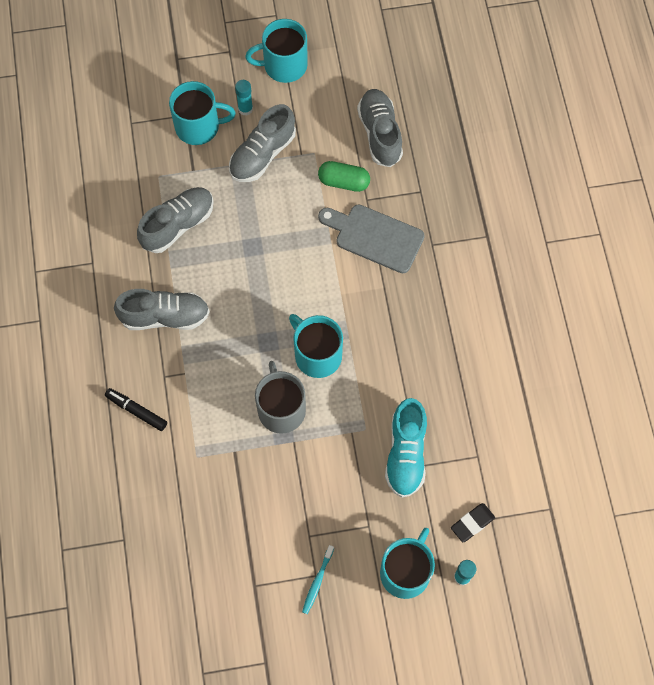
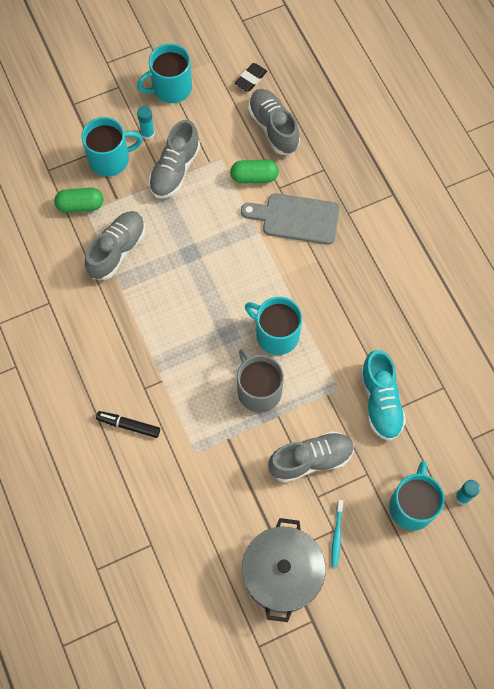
camera: 15 degrees left, 0 degrees up
grey shoe [114,289,210,330] -> grey shoe moved to [268,431,354,483]
black eraser [451,503,495,542] -> black eraser moved to [235,63,267,92]
none -> green capsule [54,188,104,213]
none -> grey pot [242,518,326,622]

